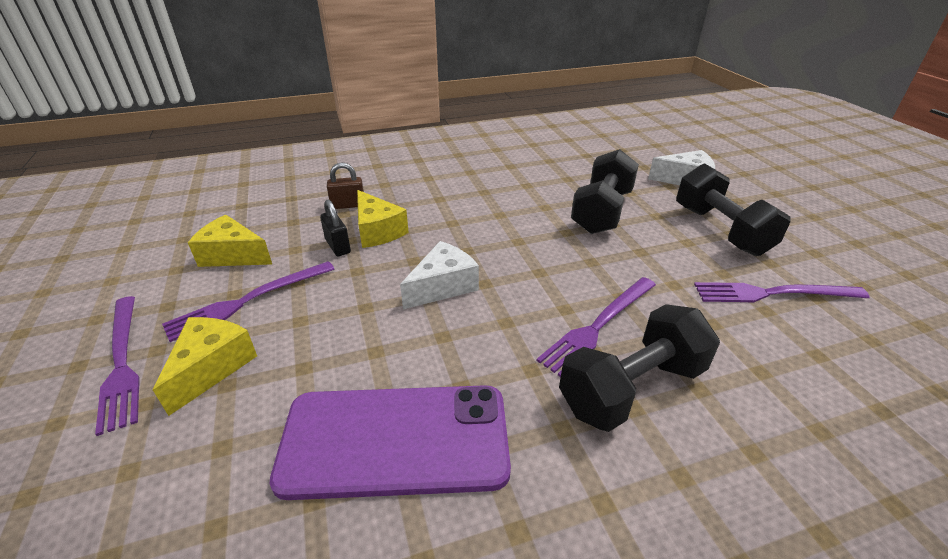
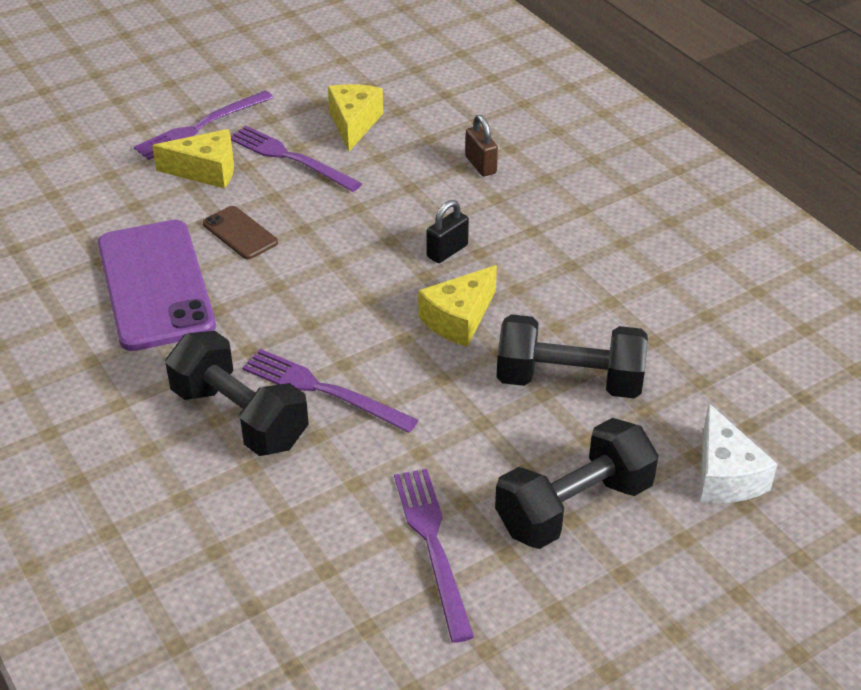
camera: 75 degrees right, 5 degrees up
black padlock [320,200,351,256] -> black padlock moved to [427,200,469,263]
yellow cheese [357,190,409,248] -> yellow cheese moved to [418,265,497,347]
white cheese [400,241,479,309] -> none
none -> brown phone [203,206,278,259]

